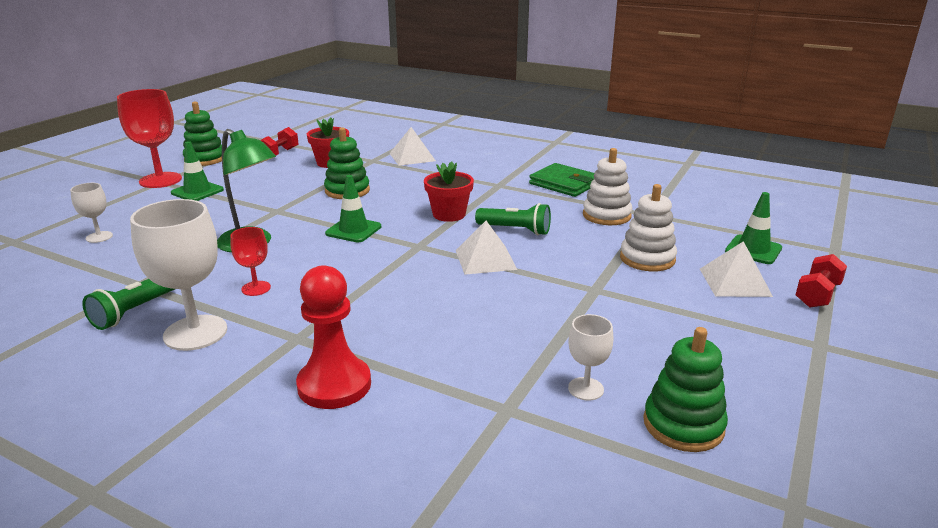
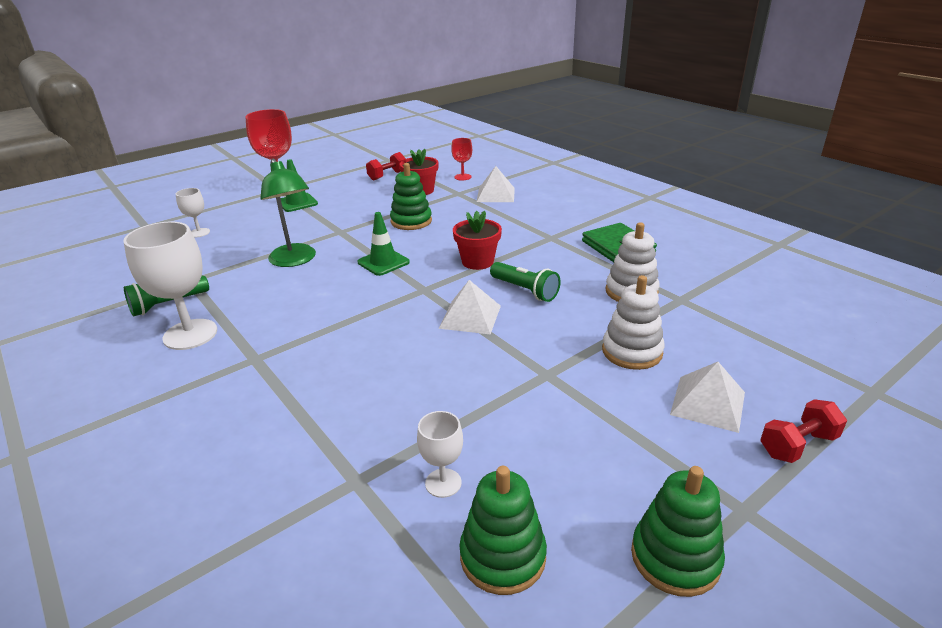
camera: 25 degrees right, 5 degrees up
green stacking toy [183,102,222,166] -> green stacking toy moved to [631,466,725,597]
red goblet [230,227,271,296] -> red goblet moved to [451,138,472,181]
red pawn [296,265,371,409] -> none
green traffic cone [725,192,782,264] -> none

